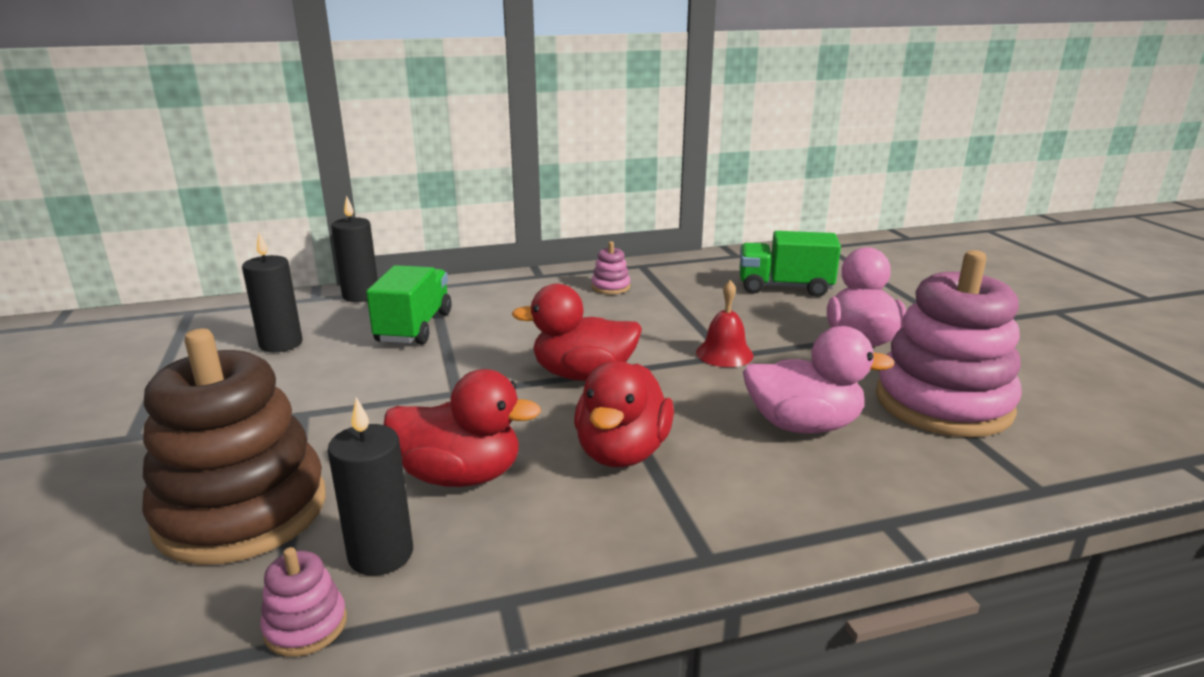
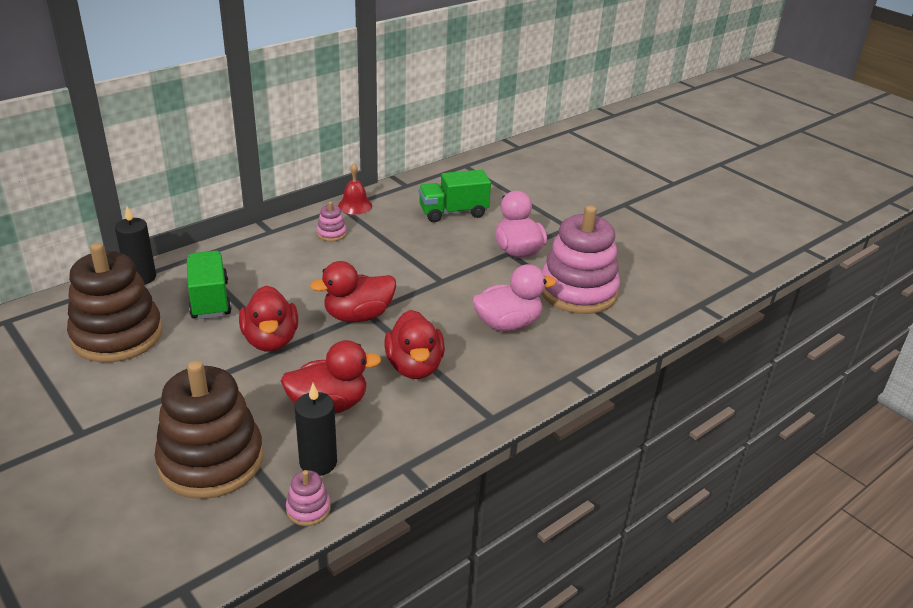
camera: 25 degrees left, 10 degrees up
black candle [242,232,303,352] -> brown stacking toy [67,243,163,362]
red bell [696,280,754,367] -> red bell moved to [338,163,372,214]
none -> red duck [239,286,298,352]

